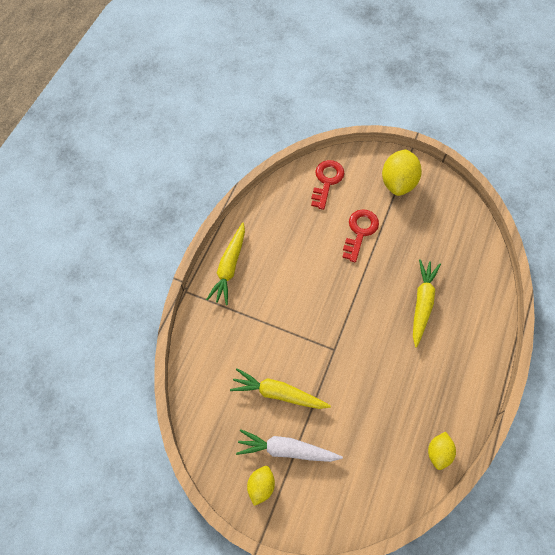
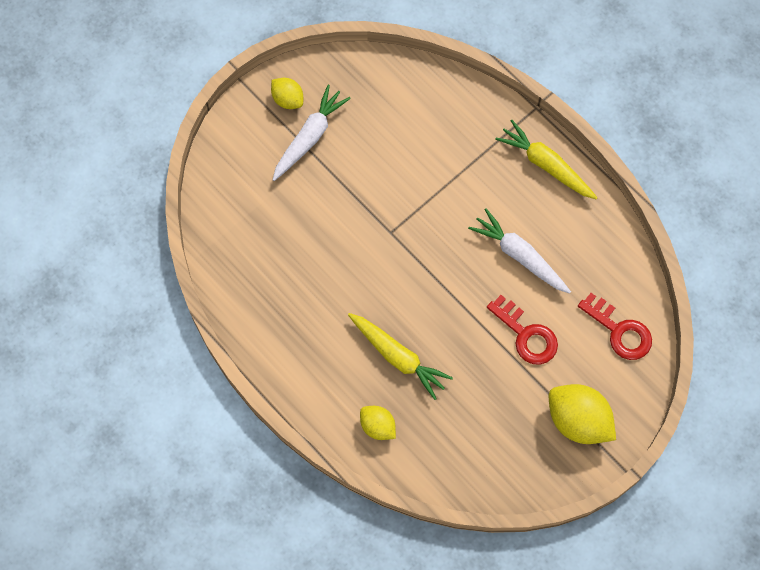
camera: 115 degrees right, 5 degrees up
yellow carrot [230,368,331,409] -> none
yellow lemon [428,432,456,470] -> yellow lemon moved to [360,406,396,440]
none -> white carrot [468,208,571,294]

